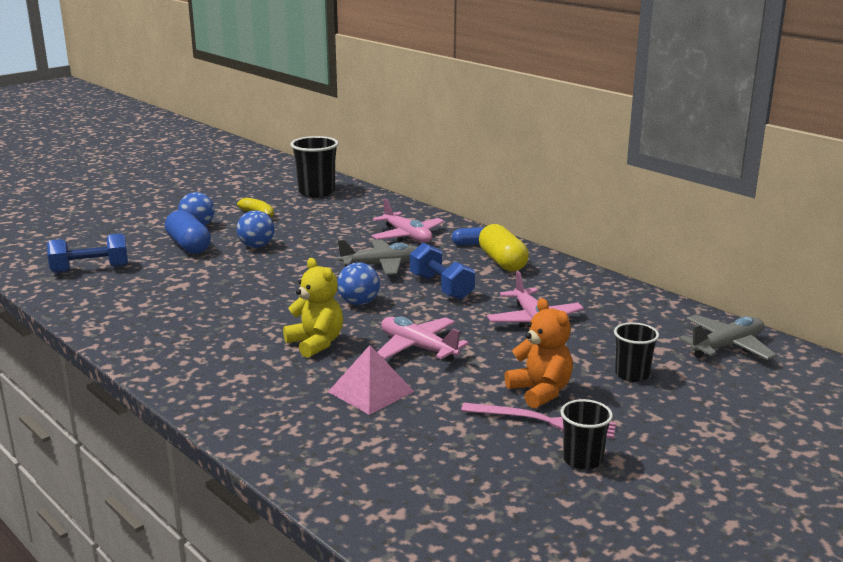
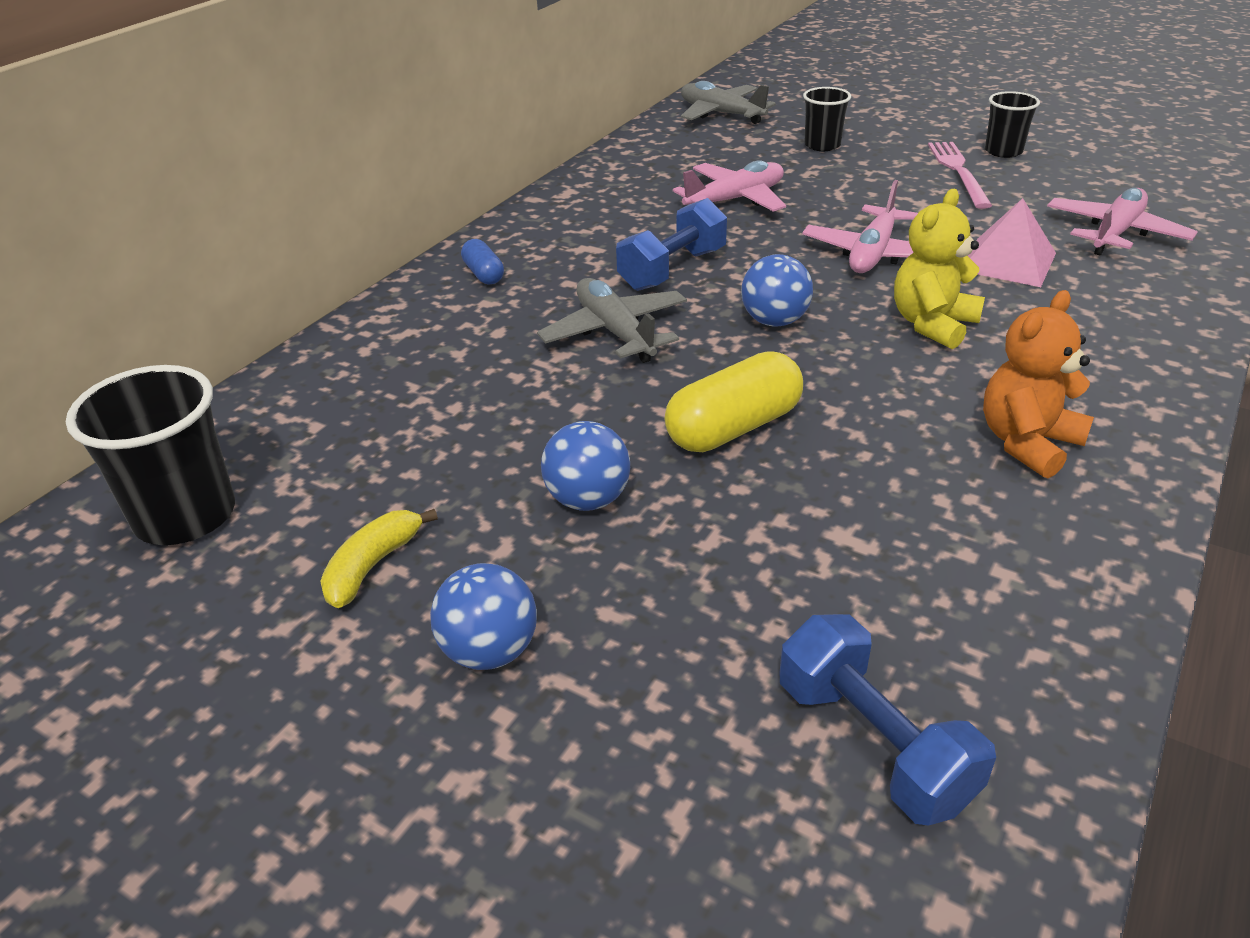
camera: 105 degrees left, 15 degrees up
blue capsule [165,210,211,254] -> none
pink plane [372,199,444,242] -> pink plane moved to [1047,188,1197,255]
yellow capsule [479,224,529,271] -> yellow capsule moved to [665,351,803,452]
orange teddy bear [504,298,573,409] -> orange teddy bear moved to [983,290,1094,479]

